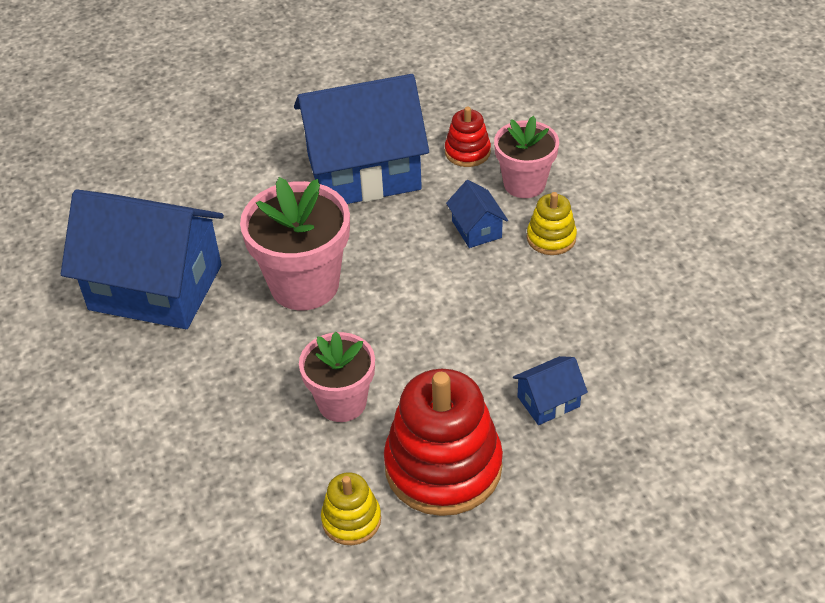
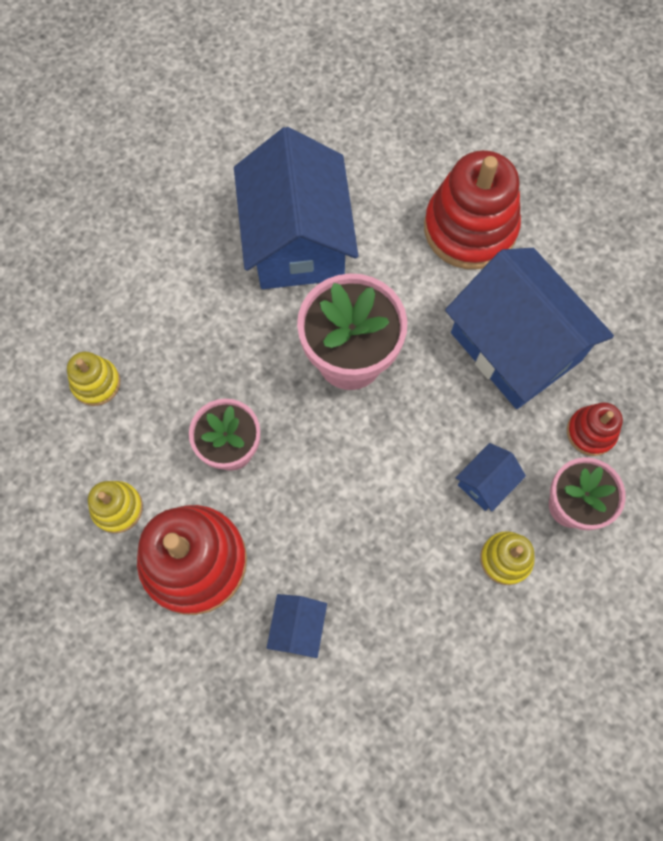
camera: 65 degrees right, 25 degrees up
blue house [513,356,588,425] -> blue house turned 60 degrees clockwise [267,594,327,658]
none -> yellow stacking toy [67,352,120,406]
none -> red stacking toy [424,150,521,269]

